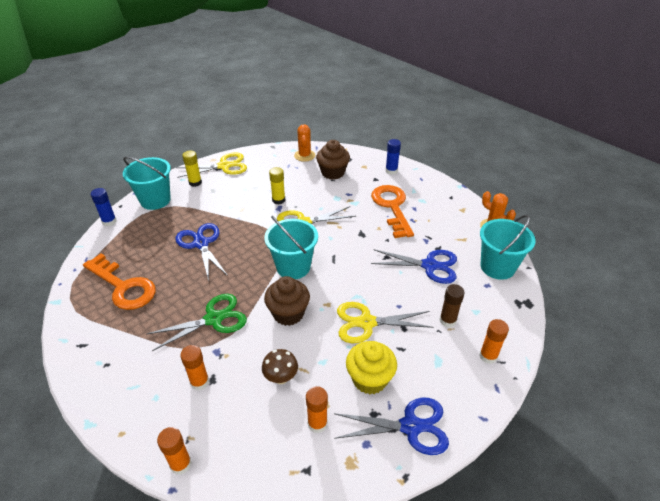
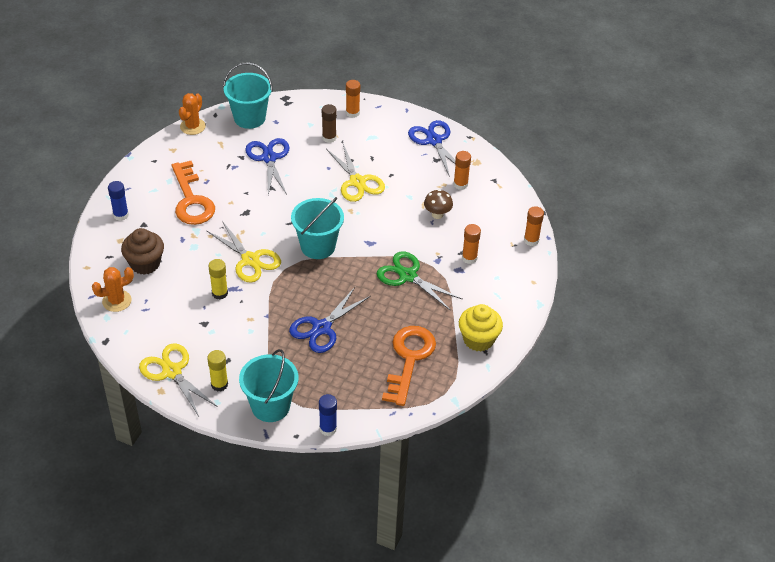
camera: 115 degrees left, 5 degrees up
brown cupcake [264,276,310,326] -> none
yellow cupcake [346,341,397,394] -> yellow cupcake moved to [459,304,503,352]
orange key [371,185,414,238] -> orange key turned 75 degrees counterclockwise [172,161,215,225]

